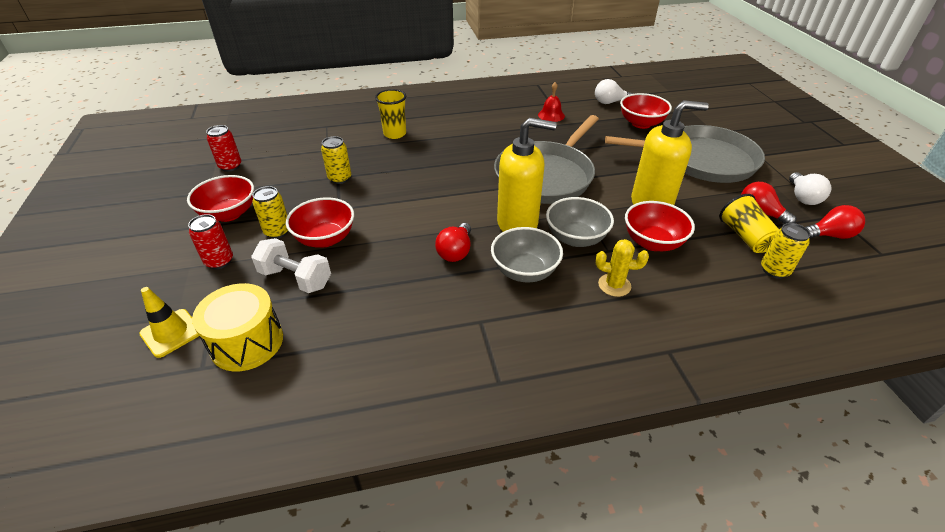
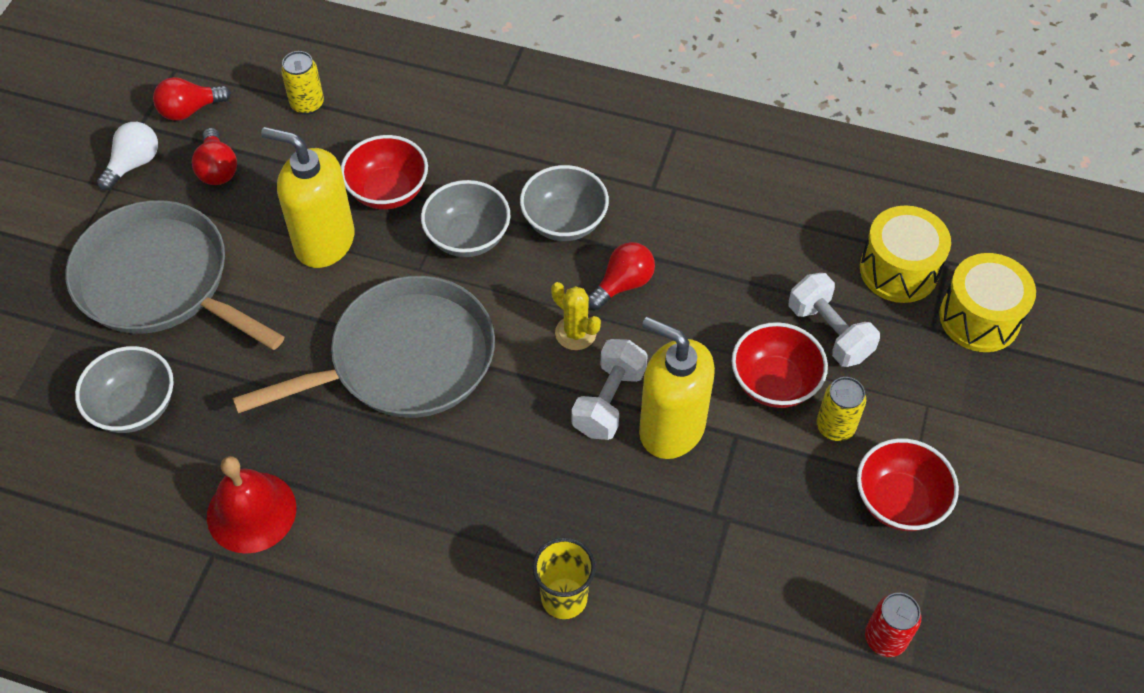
camera: 150 degrees left, 15 degrees up
yellow traffic cone [139,287,199,358] -> yellow drum [939,253,1036,352]
red can [188,214,233,269] -> none
yellow can [321,136,351,184] -> none
yellow soap dispenser [497,118,557,232] -> yellow soap dispenser moved to [639,317,715,459]
red bell [538,82,565,122] -> red bell [207,456,296,554], size x1.60
white light bulb [595,79,634,104] -> none
yellow cactus [596,239,649,297] -> yellow cactus moved to [551,282,601,350]
red bowl [620,93,672,129] -> grey bowl [75,346,174,433]
yellow cup [719,194,779,253] -> none
red light bulb [805,205,865,239] -> red light bulb turned 45 degrees counterclockwise [153,77,231,121]
none -> white dumbbell [572,339,648,440]

